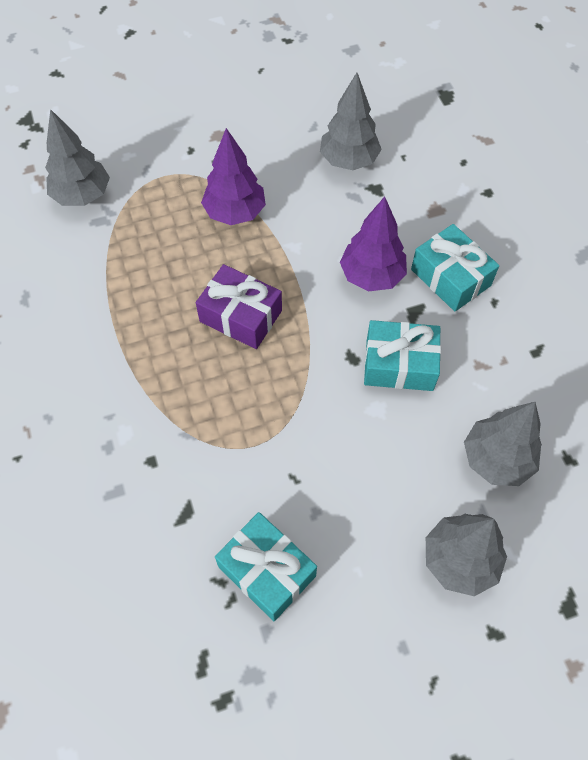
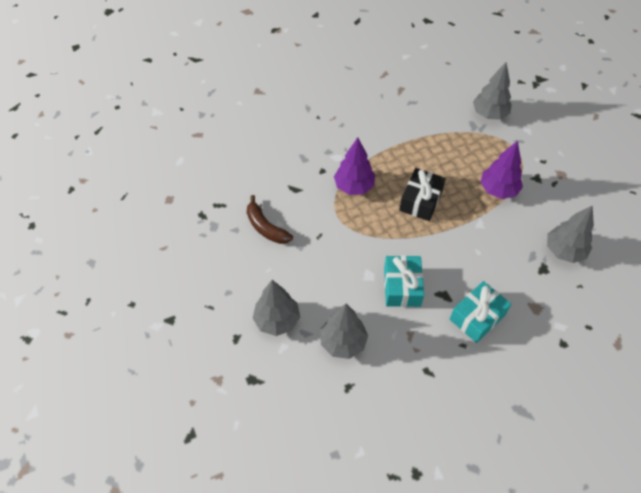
camera: 85 degrees right, 5 degrees down
purple gift [196,264,282,349] -> black gift [399,168,446,221]
turquoise gift [215,512,317,621] -> brown banana [247,195,293,244]
purple tree [340,196,407,292] -> purple tree moved to [334,137,375,195]

